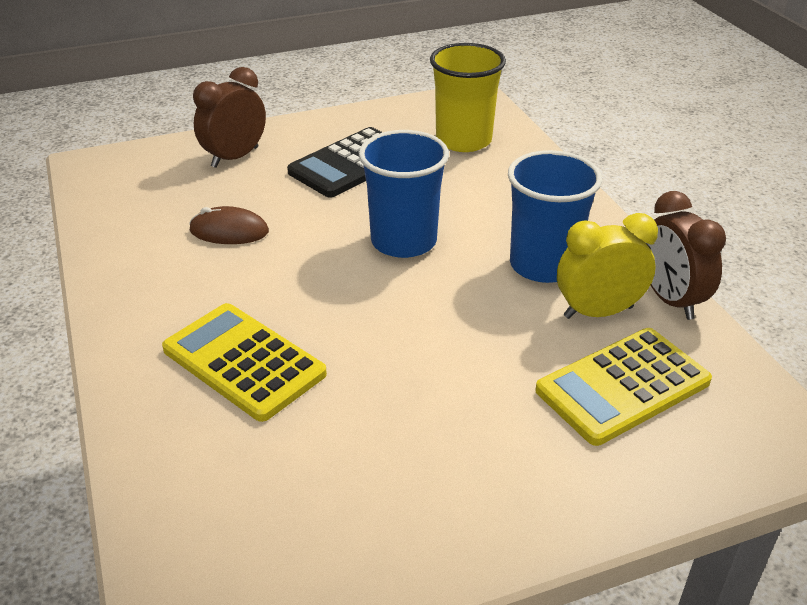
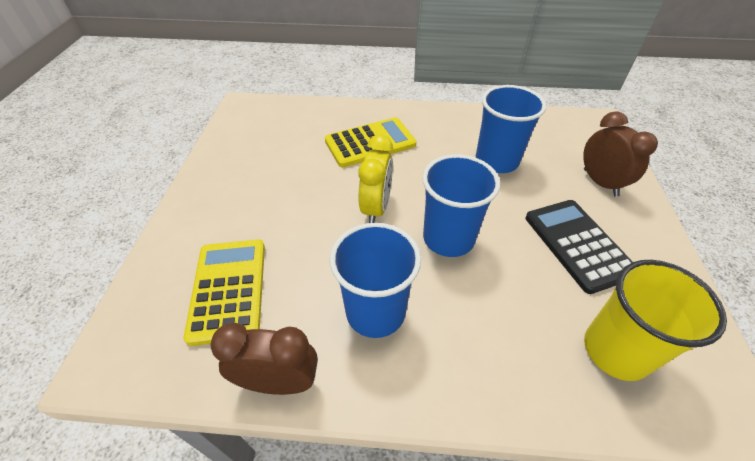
camera: 115 degrees right, 10 degrees up
brown mouse [189,206,269,244] -> blue cup [476,85,546,173]
yellow clock [557,213,658,319] -> yellow clock moved to [358,134,393,223]

